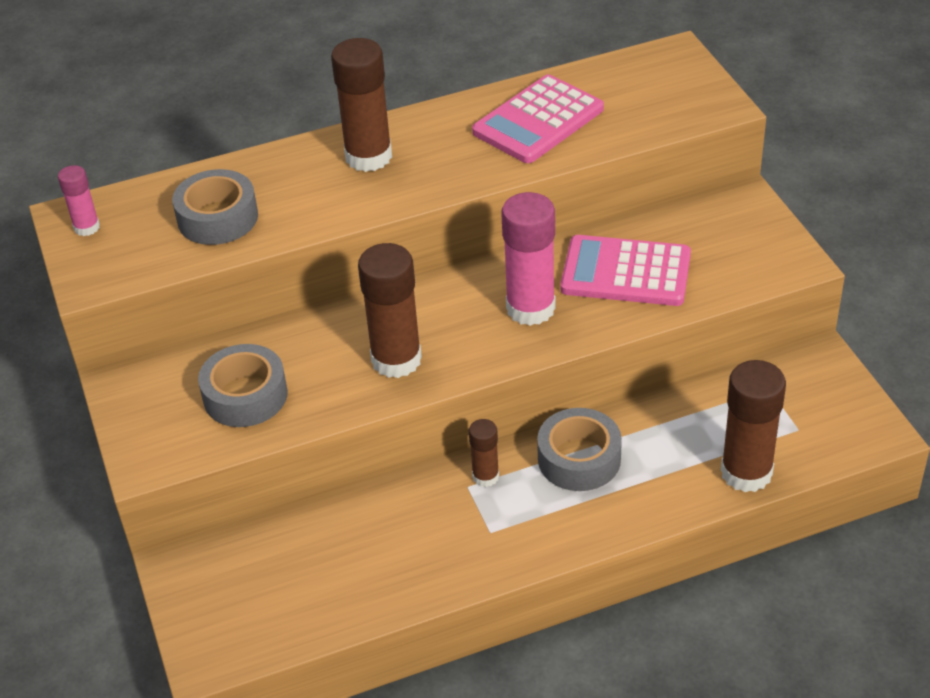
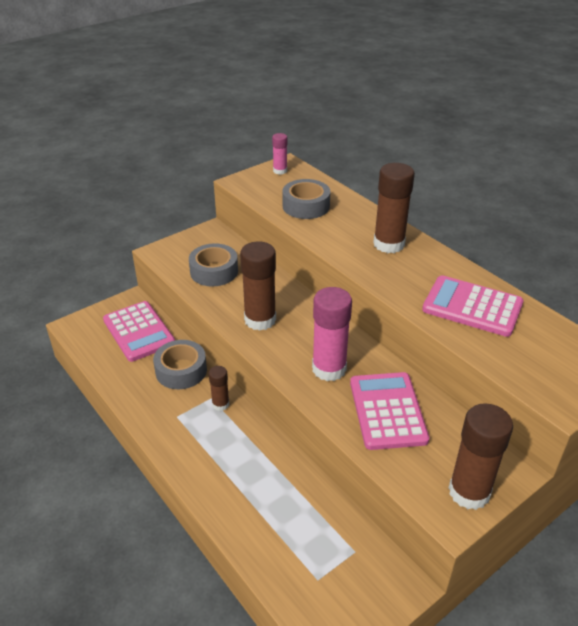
camera: 70 degrees right, 5 degrees down
grey tape [537,408,622,491] -> grey tape moved to [153,340,207,389]
brown glue stick [721,360,786,492] -> brown glue stick moved to [449,403,513,510]
none -> pink calculator [103,301,175,362]

